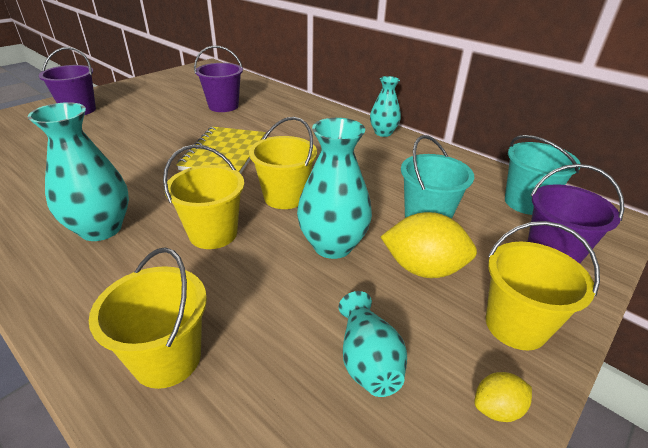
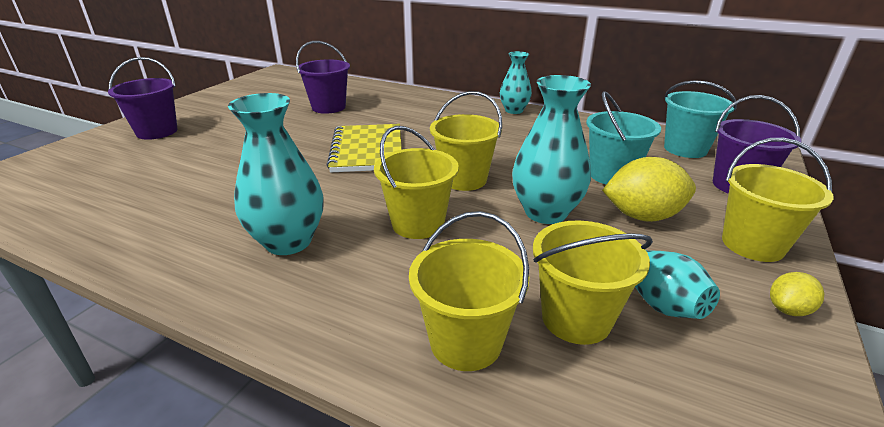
camera: 15 degrees left, 5 degrees down
none -> yellow bucket [533,220,653,345]

